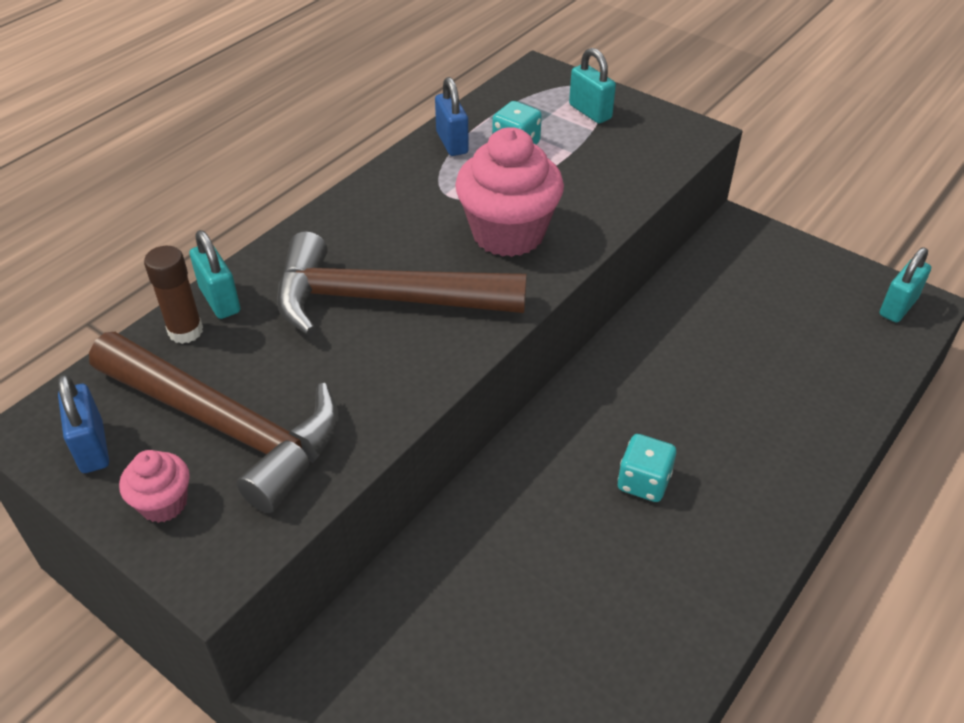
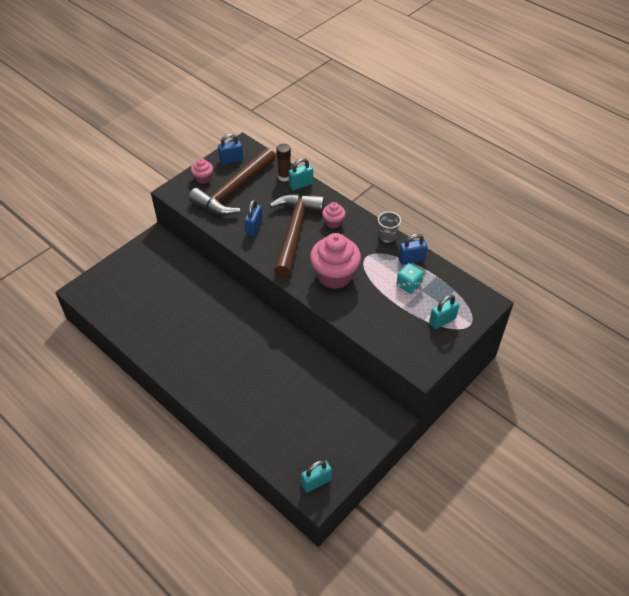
camera: 95 degrees right, 5 degrees up
turquoise dice [618,434,676,502] -> none
turquoise padlock [880,247,931,323] -> turquoise padlock turned 75 degrees counterclockwise [301,460,332,493]
none -> blue padlock [244,200,262,236]
none -> pink cupcake [322,202,346,228]
none -> grey cup [378,211,401,243]

